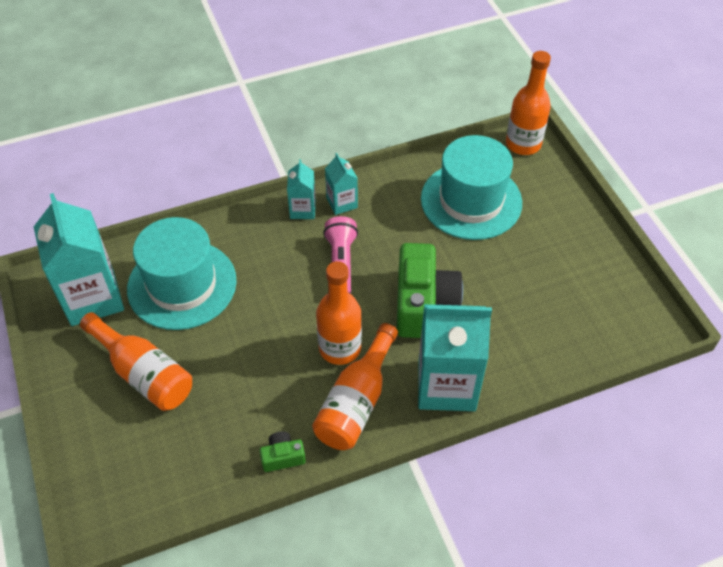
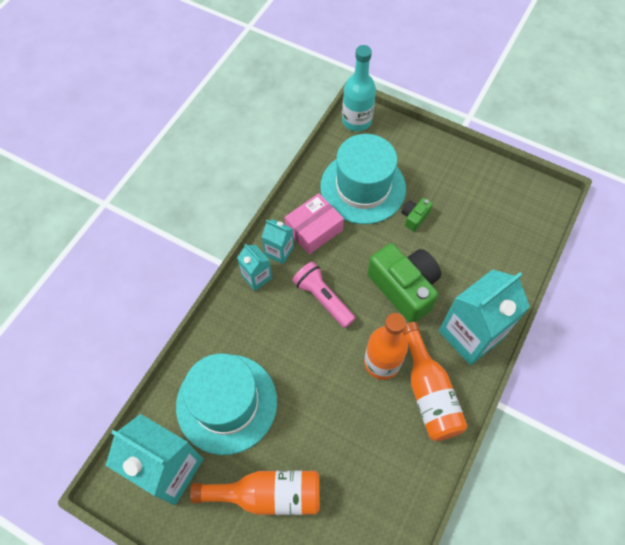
camera: 40 degrees left, 10 degrees up
green camera [260,431,306,472] -> green camera moved to [402,198,433,231]
orange bottle [506,51,551,155] -> turquoise bottle [342,45,376,131]
none -> pink box [285,193,344,254]

